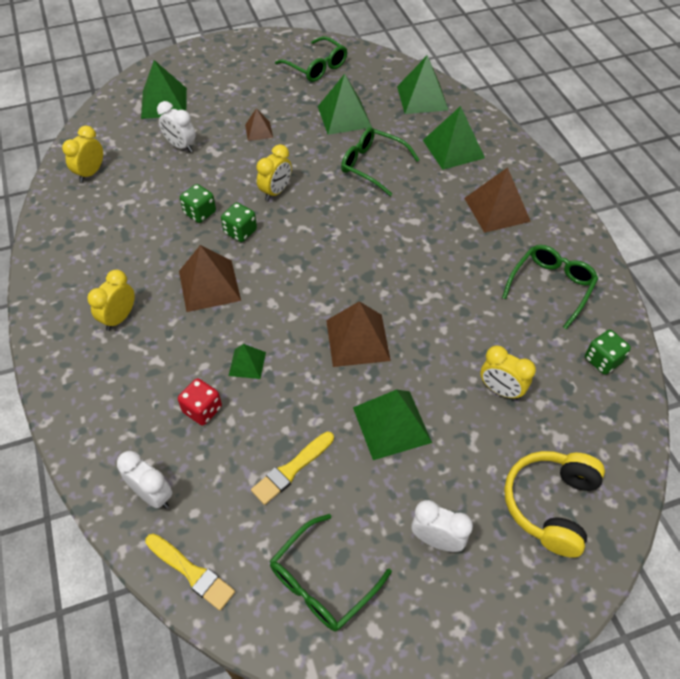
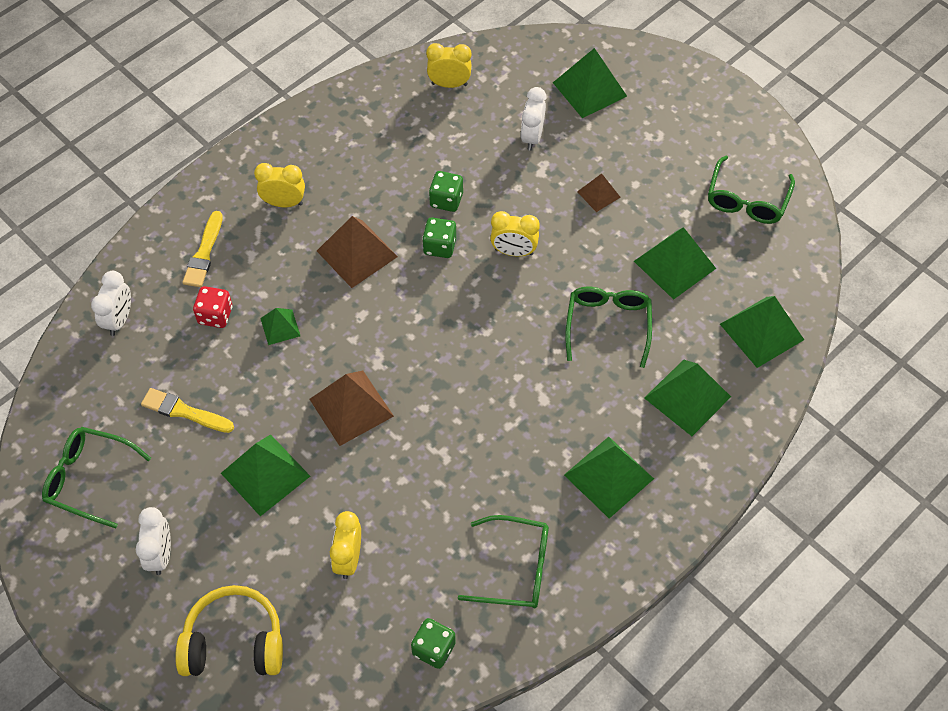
camera: 65 degrees right, 5 degrees up
yellow brush [145,534,235,611] -> yellow brush moved to [183,211,223,287]
brown pyramid [464,167,531,233] -> green pyramid [564,437,654,519]

